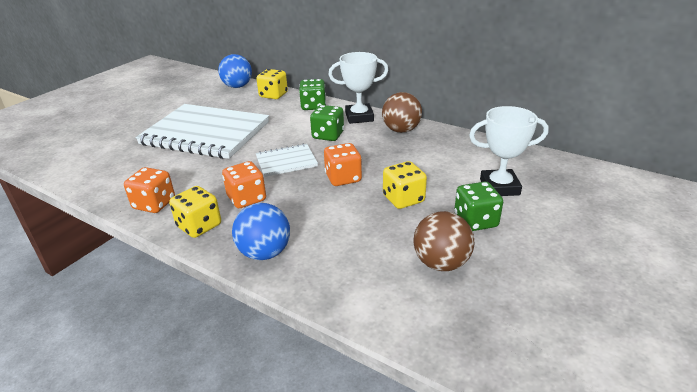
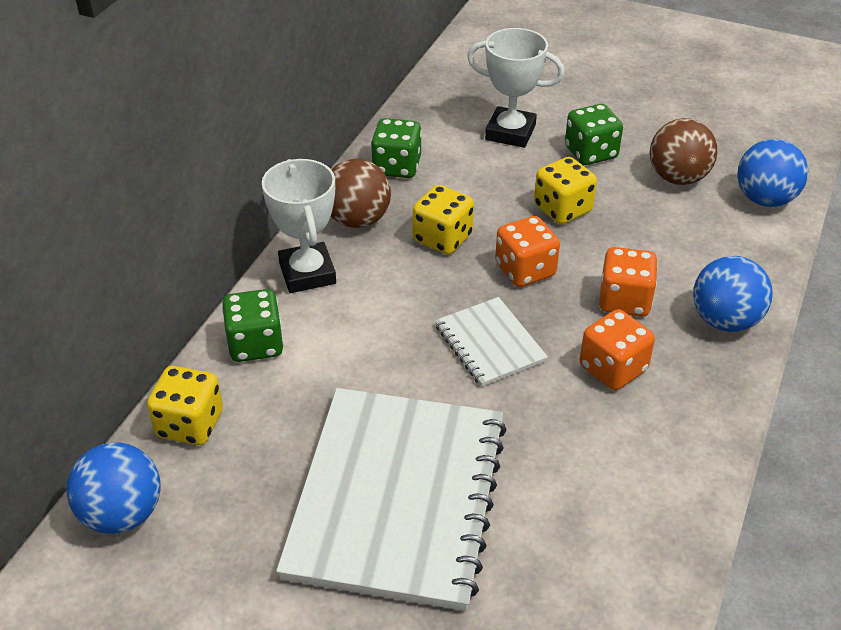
camera: 100 degrees left, 10 degrees up
orange dice [124,167,175,213] -> orange dice moved to [599,247,658,317]
yellow dice [169,186,221,238] -> yellow dice moved to [413,185,474,254]
green dice [310,105,344,141] -> green dice moved to [371,118,422,178]
white trophy [469,106,549,196] -> white trophy turned 60 degrees counterclockwise [467,28,564,148]
none -> blue ball [737,139,808,207]

